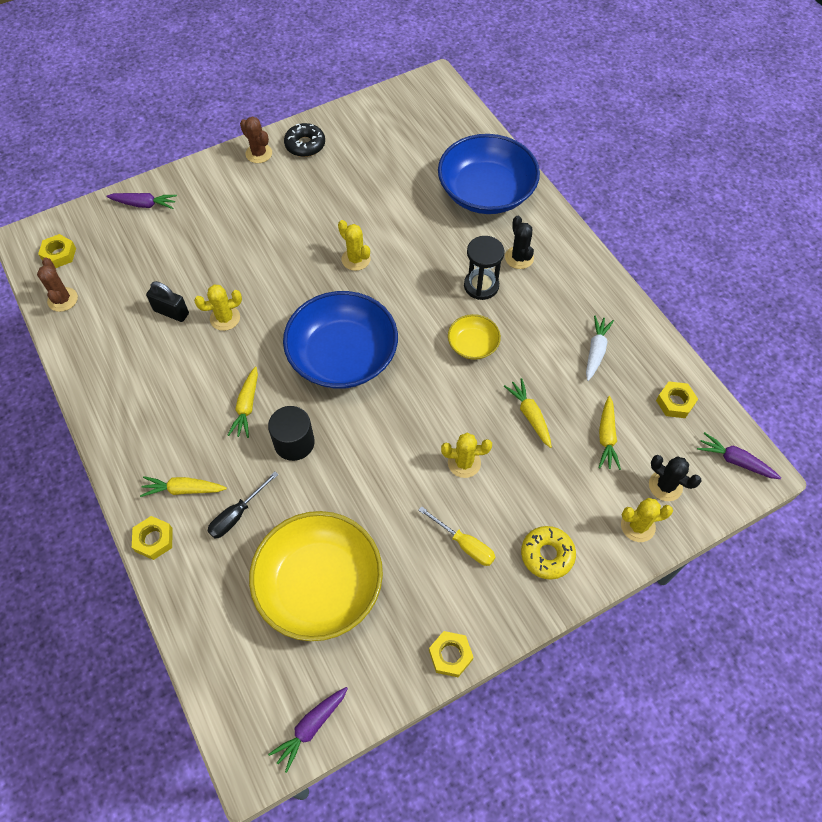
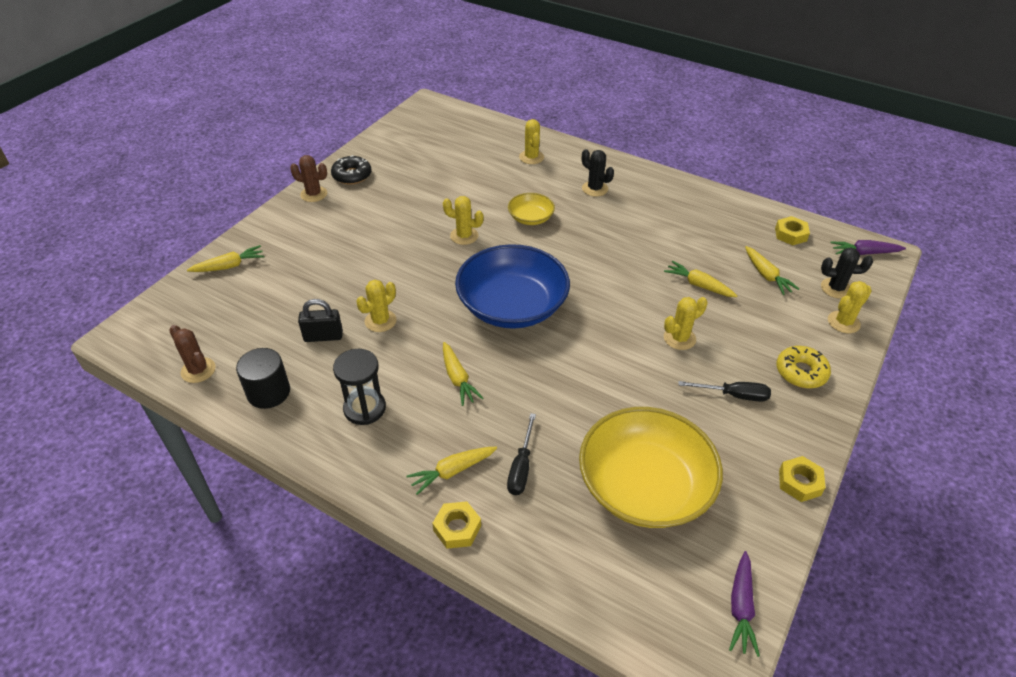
camera: 30 degrees left, 15 degrees down
yellow nut [38,234,76,268] -> none
purple carrot [106,193,177,209] -> yellow carrot [187,245,264,272]
black cylinder [268,406,315,461] -> black cylinder moved to [236,348,290,409]
yellow screwdriver [418,506,495,566] -> black screwdriver [678,381,771,402]
blue bowl [438,134,540,214] -> yellow cactus [519,119,544,164]
yellow bowl [448,314,501,360] -> yellow bowl moved to [508,193,555,225]
black hourglass [464,236,504,300] -> black hourglass moved to [333,349,386,425]
white carrot [586,315,614,381] -> none

